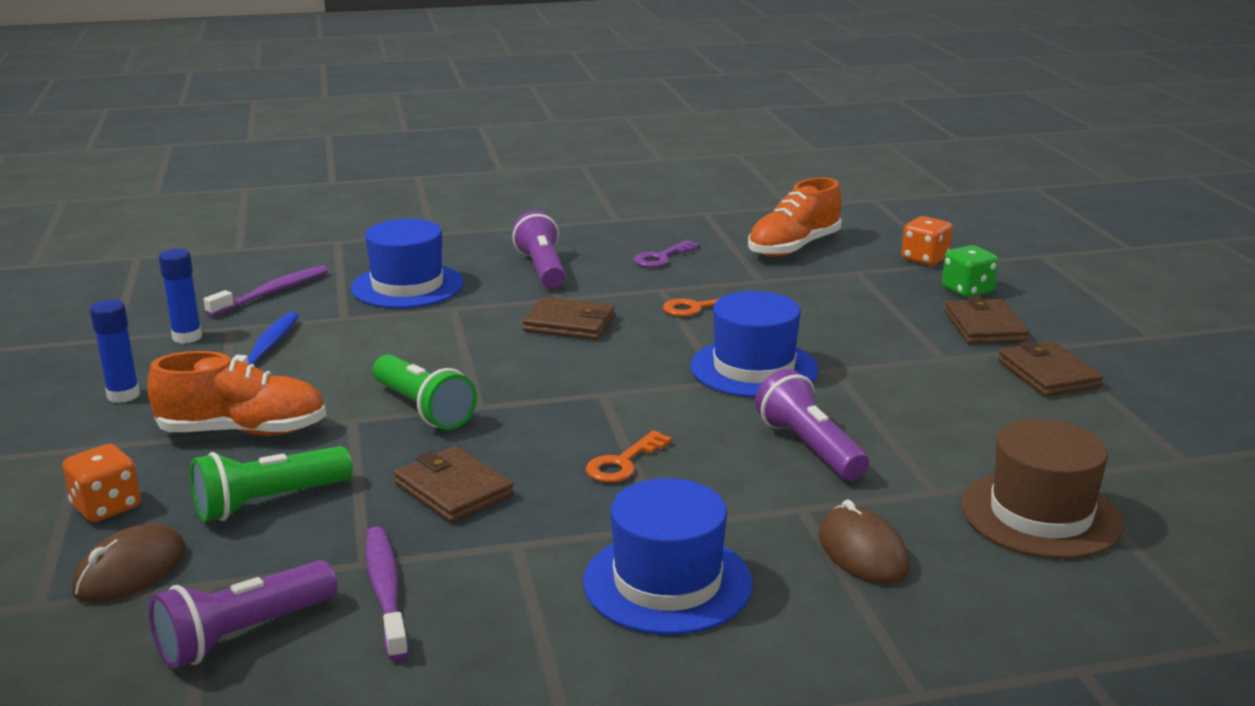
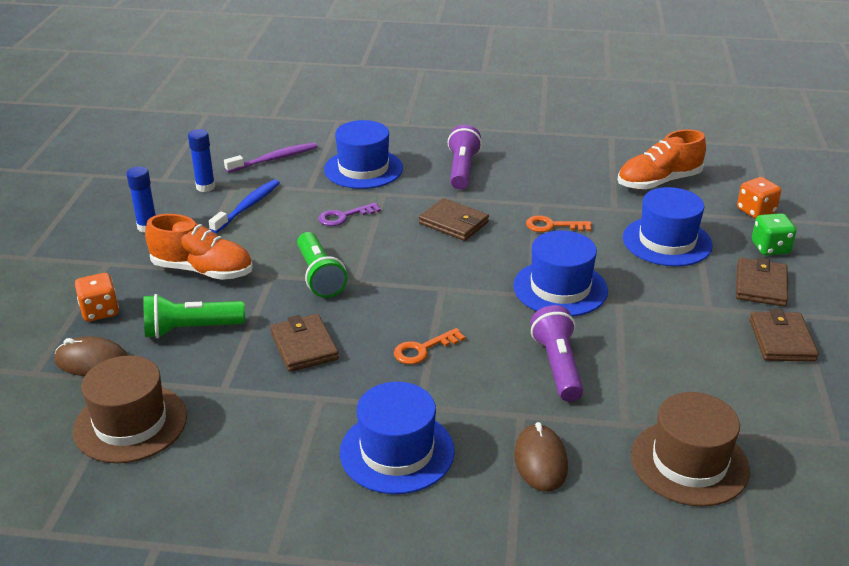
camera: 20 degrees right, 10 degrees up
brown mouse [72,524,186,602] -> brown mouse turned 45 degrees clockwise [55,336,128,376]
purple flashlight [149,560,337,669] -> brown hat [73,355,187,463]
purple toothbrush [365,527,409,661] -> none
purple key [634,240,700,268] -> purple key moved to [318,202,381,226]
none -> blue hat [623,187,713,266]

